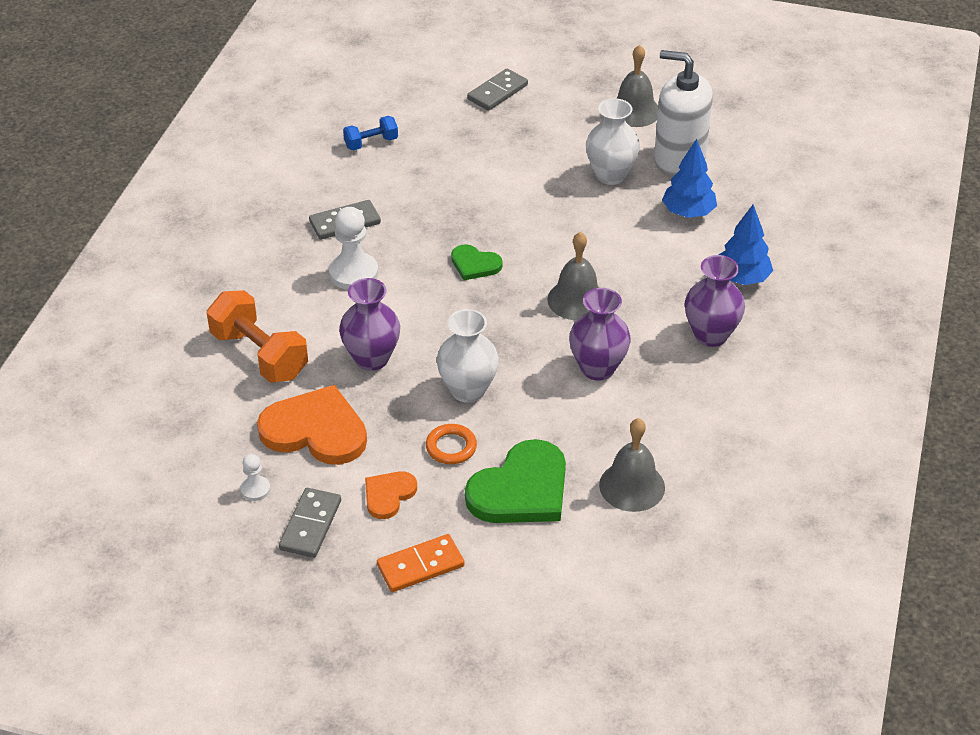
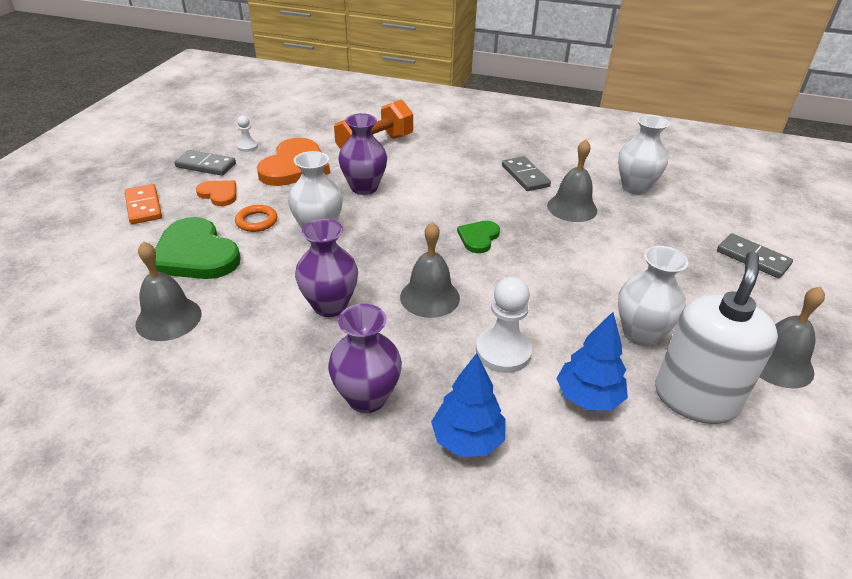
camera: 90 degrees right, 5 degrees down
white pawn [329,207,378,290] -> white pawn moved to [476,277,532,373]
blue dumbbell [343,116,398,150] -> white vase [618,115,669,195]
none -> grey bell [547,139,597,222]

